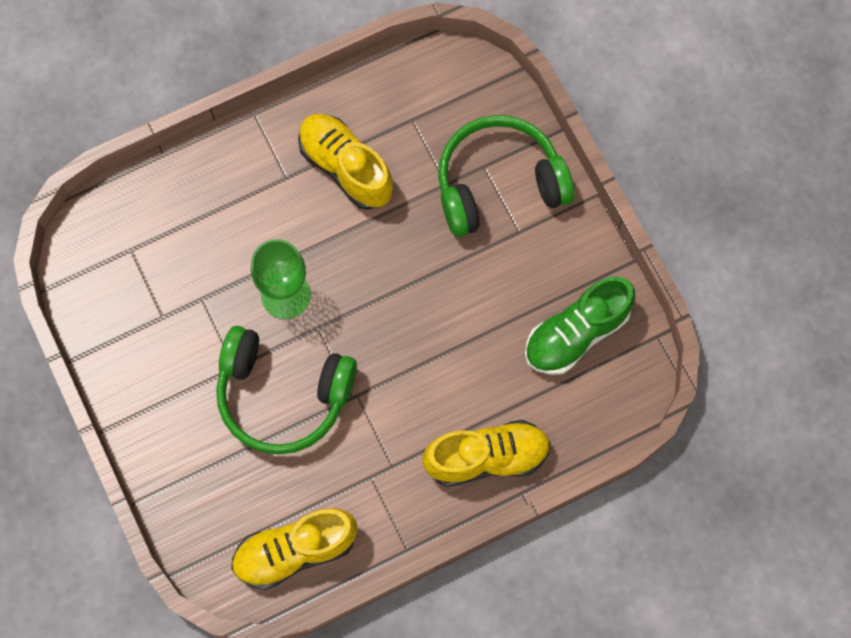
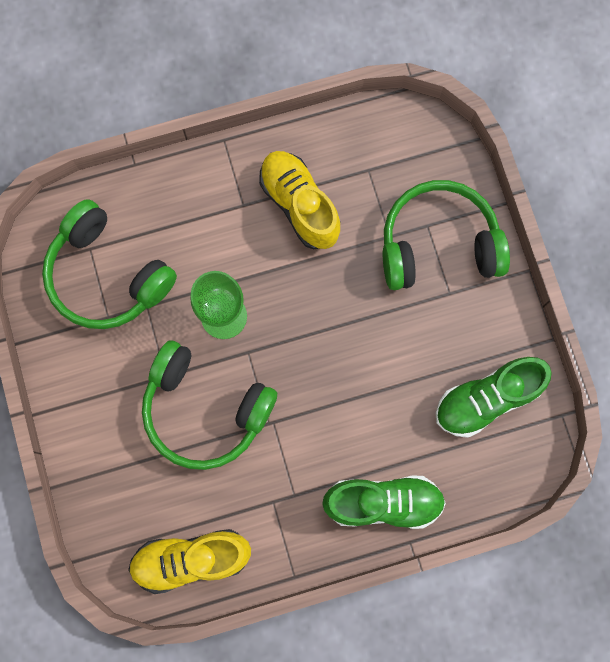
camera: 10 degrees right, 5 degrees up
yellow shoe [422,420,551,487] -> green shoe [322,476,446,529]
none -> green headphones [42,199,177,329]

